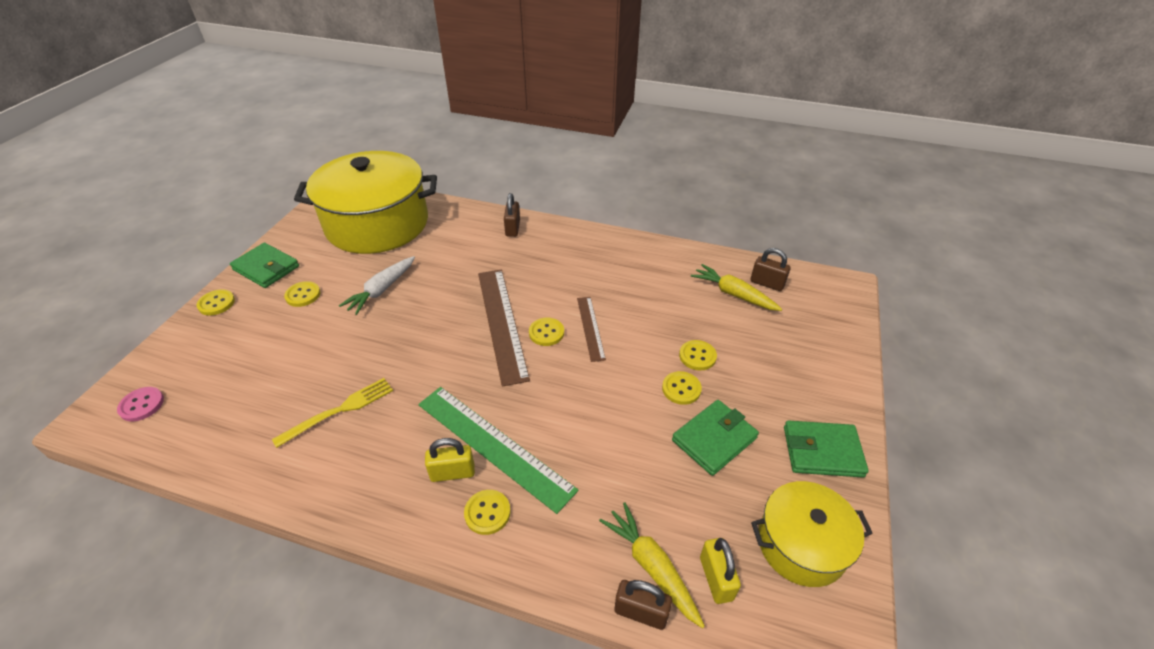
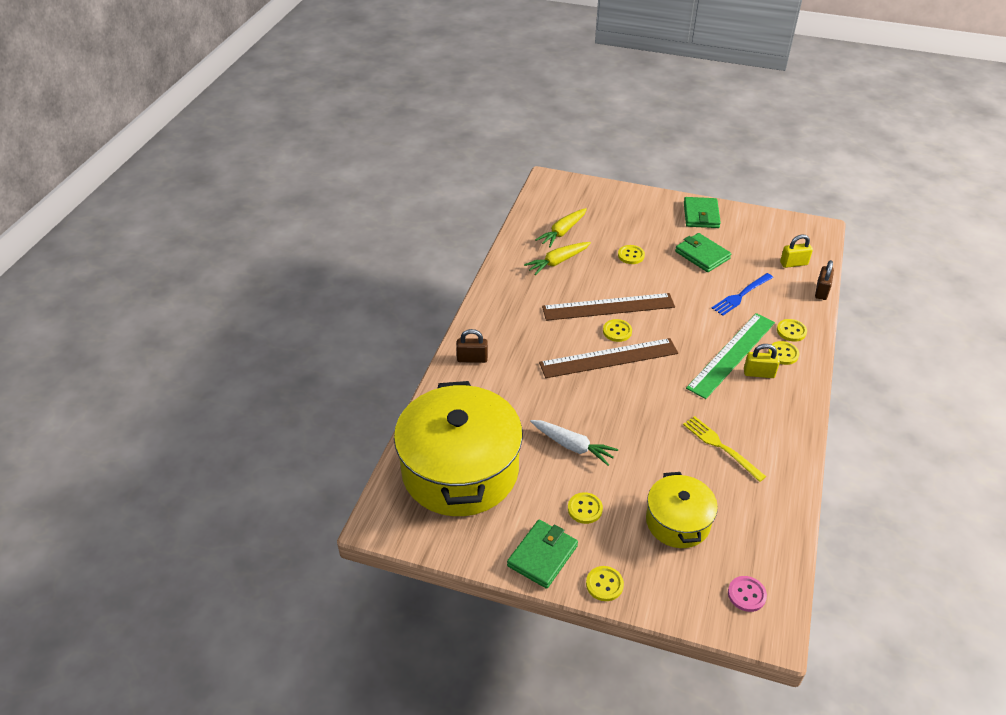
camera: 90 degrees left, 0 degrees up
yellow padlock [425,438,475,482] -> yellow padlock turned 75 degrees counterclockwise [744,344,780,378]
brown ruler [577,297,606,362] -> brown ruler [542,293,675,321], size x1.82
yellow carrot [599,502,705,628] -> yellow carrot moved to [524,242,591,275]
yellow button [662,371,702,405] -> yellow button moved to [777,319,807,341]
brown padlock [751,248,790,291] -> none
yellow pot [751,481,873,587] -> yellow pot moved to [646,472,718,548]
none -> blue fork [712,273,773,316]

